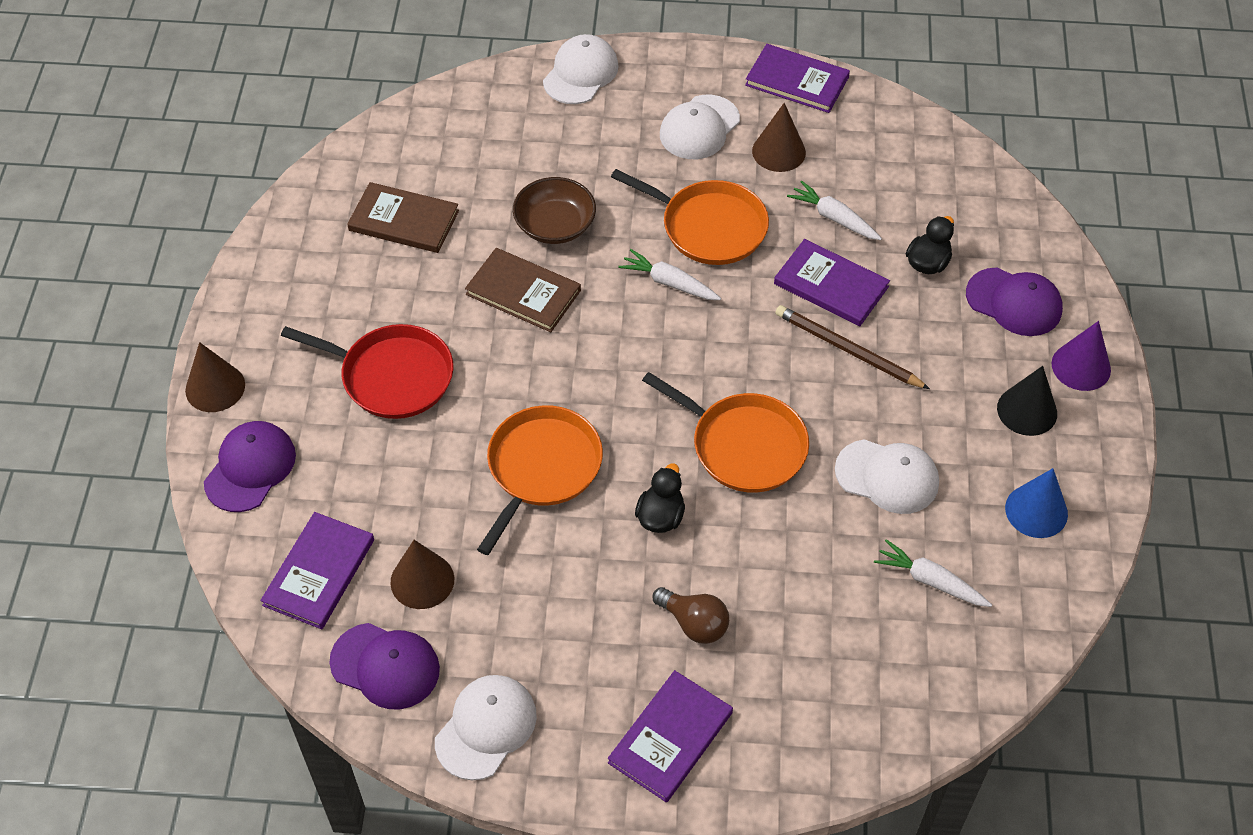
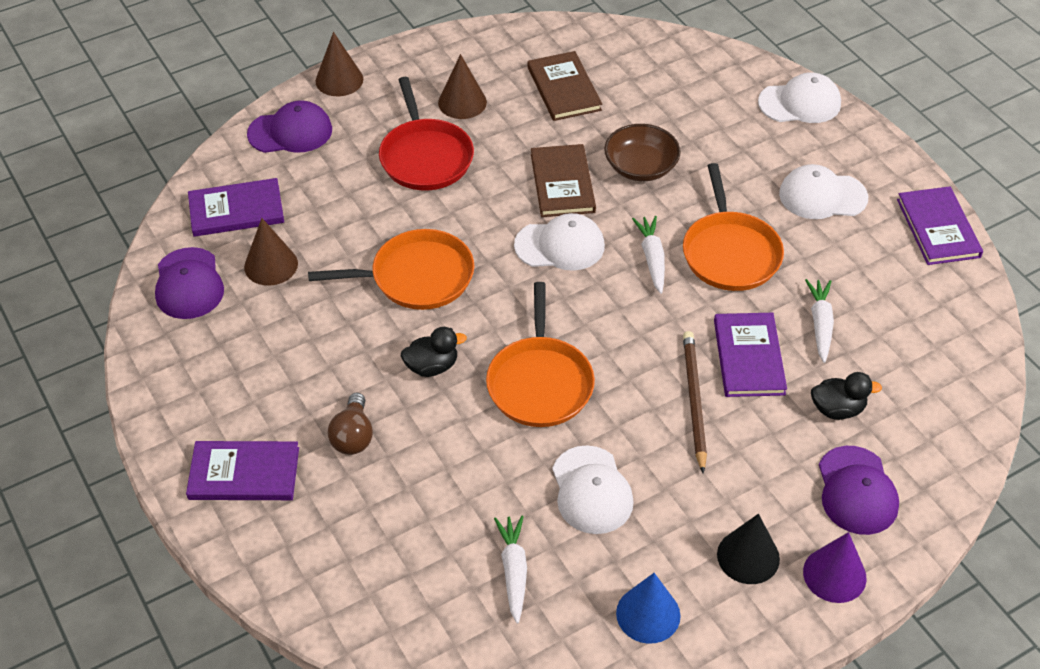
camera: 55 degrees right, 5 degrees down
white cap [435,675,537,780] -> white cap moved to [514,213,605,271]
brown cone [752,103,806,172] -> brown cone moved to [438,54,487,119]

